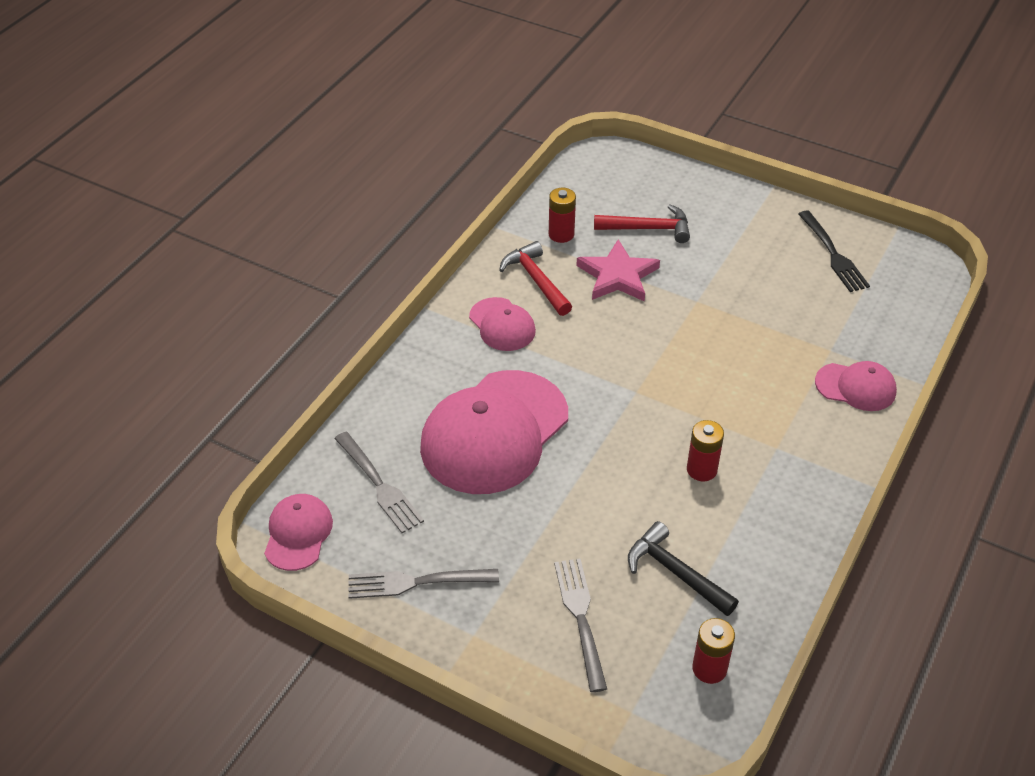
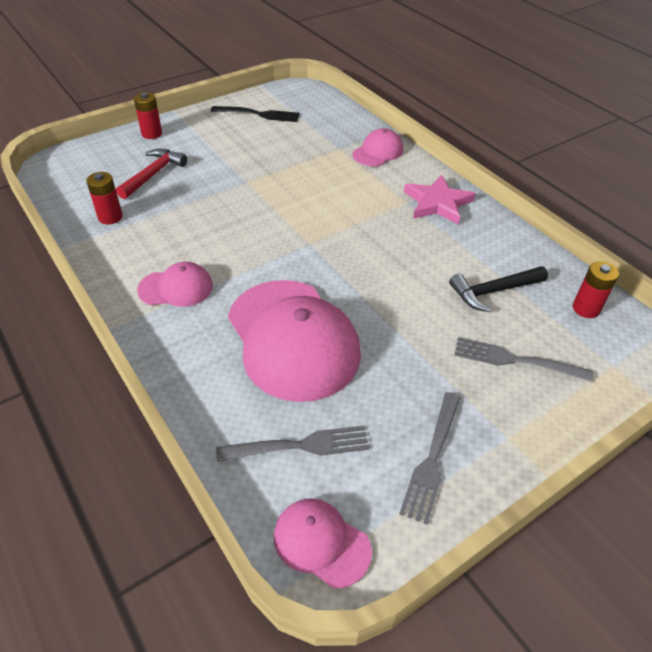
camera: 65 degrees left, 0 degrees up
red hammer [499,241,572,316] -> none
pink star [577,239,660,302] -> pink star moved to [404,175,476,225]
red battery [687,420,724,481] -> red battery moved to [134,92,162,139]

